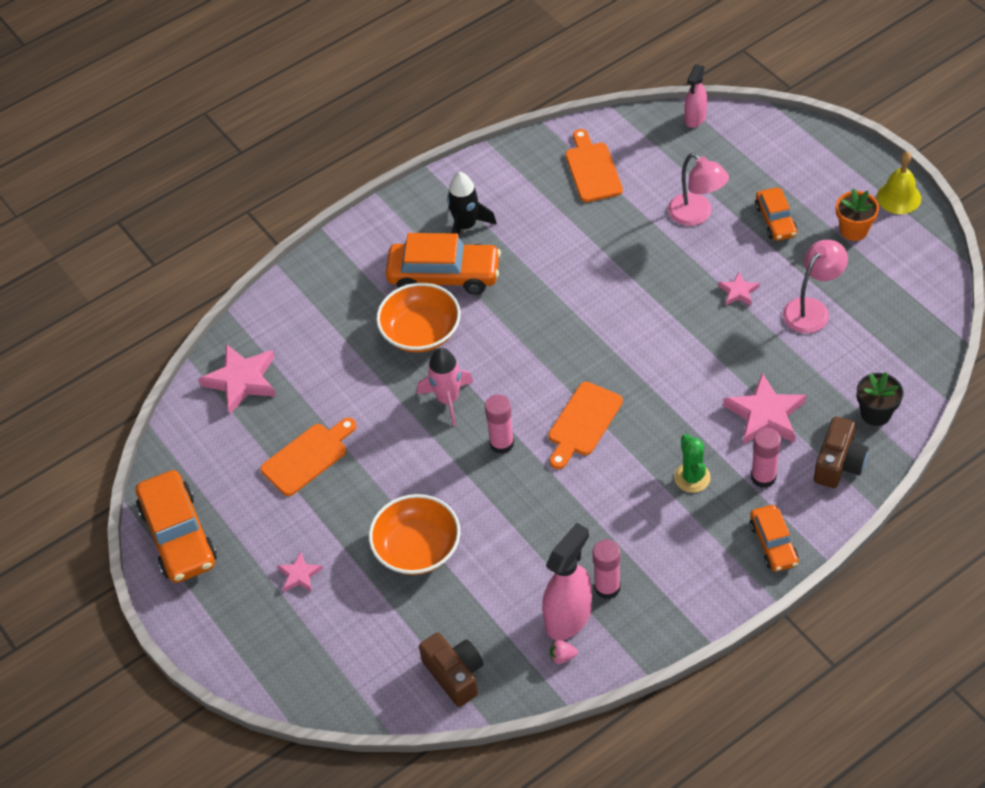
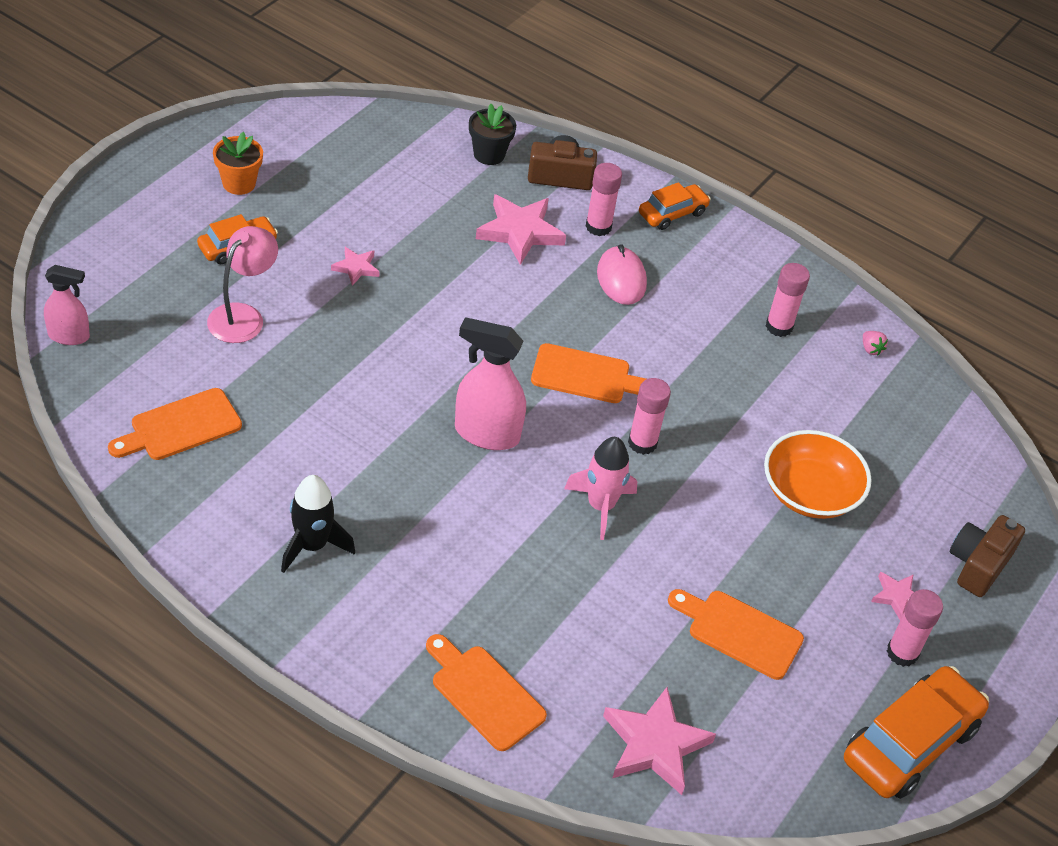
camera: 120 degrees left, 5 degrees down
orange bowl [376,283,461,352] -> none
orange car [386,233,501,295] -> none
brown camera [419,632,483,707] -> brown camera moved to [950,515,1025,597]
pink spray bottle [542,523,592,640] -> pink spray bottle moved to [455,317,526,450]
green cactus [674,434,711,493] -> pink mouse [597,244,647,305]
pink lamp [783,240,848,333] -> none
yellow bell [877,152,921,214] -> none
none -> orange cutting board [426,634,547,751]
none -> pink glue stick [887,589,943,667]

